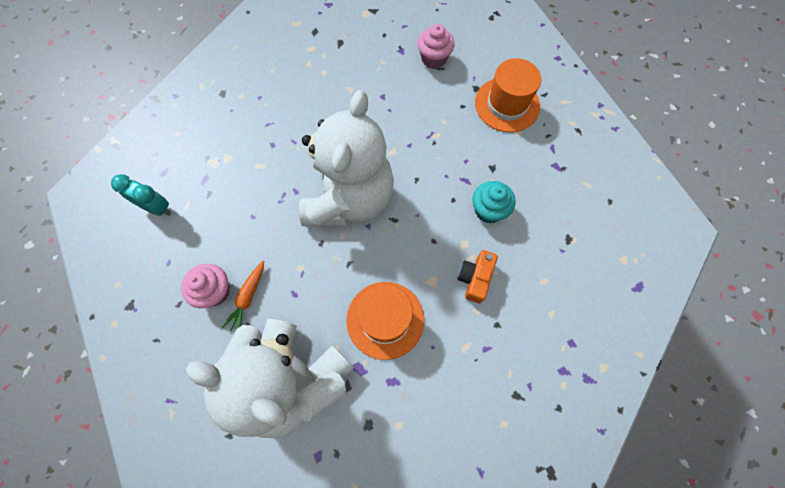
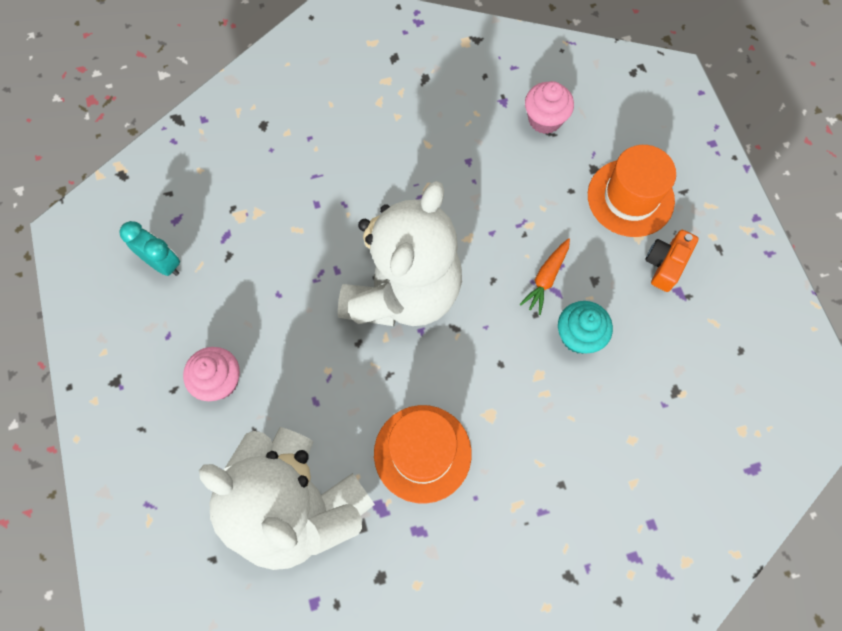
camera: 10 degrees right, 0 degrees up
orange carrot [222,261,264,331] -> orange carrot moved to [519,238,570,315]
orange camera [457,250,498,303] -> orange camera moved to [645,230,699,292]

